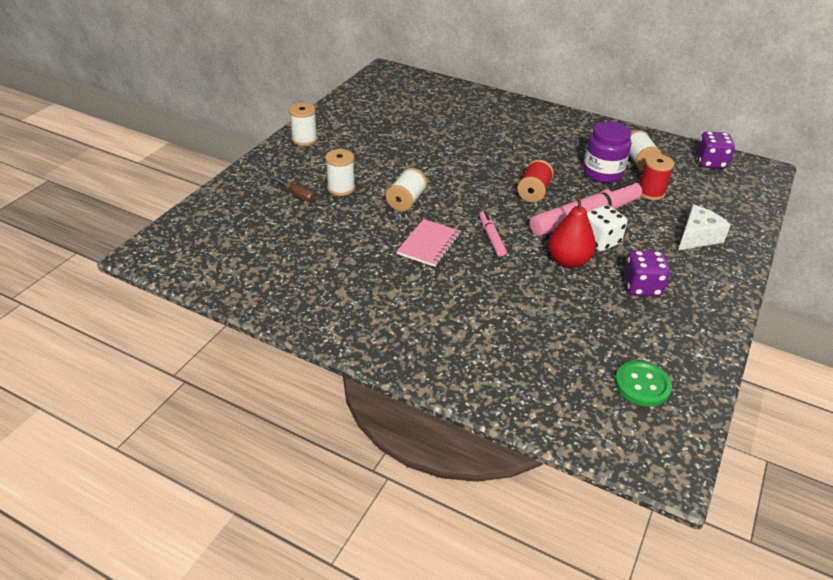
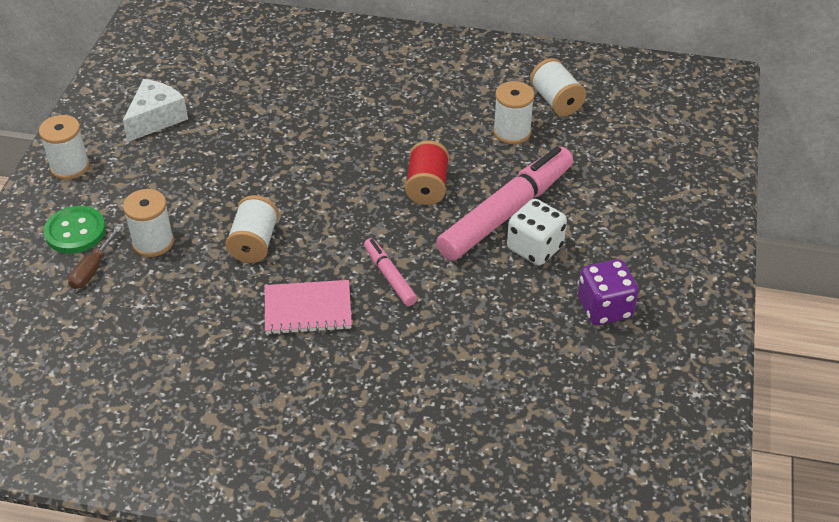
camera: 15 degrees left, 5 degrees up
brown screwdriver [270,176,315,202] -> brown screwdriver turned 90 degrees clockwise [68,226,122,289]
pink notebook [397,219,461,267] -> pink notebook turned 75 degrees clockwise [265,280,352,335]
red pear [548,196,596,268] -> none
purple jar [583,122,631,183] -> white spool [493,81,534,144]
green button [615,361,672,407] -> green button moved to [43,206,106,254]
red spool [639,154,675,200] -> none
white cheese [678,205,731,250] -> white cheese moved to [123,79,188,142]
purple dice [696,132,735,169] -> none

